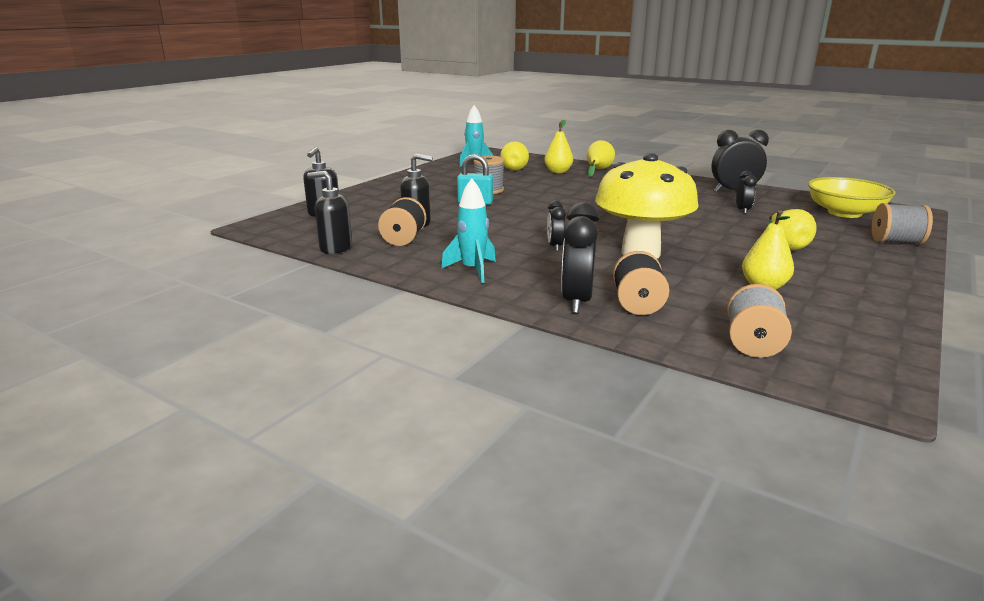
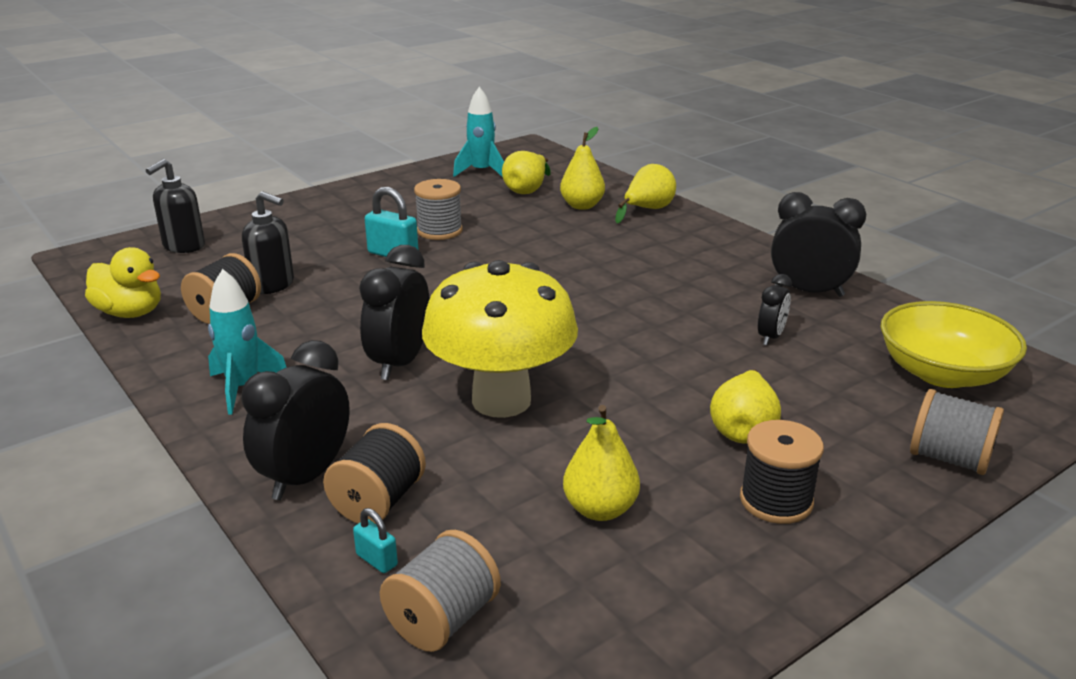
camera: 20 degrees right, 5 degrees up
black soap dispenser [307,171,352,254] -> yellow duck [85,247,161,318]
black clock [547,200,566,251] -> black clock [359,245,430,380], size x1.76
none -> turquoise padlock [353,508,398,573]
none -> black spool [740,420,824,524]

